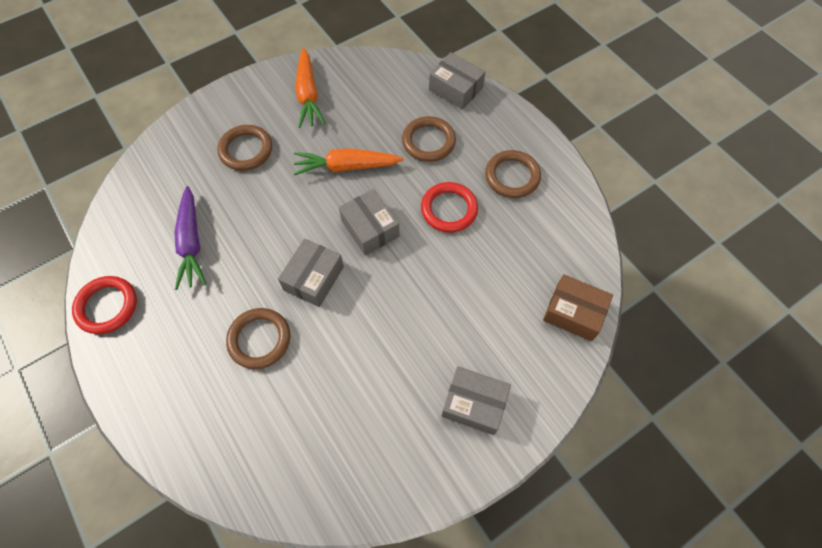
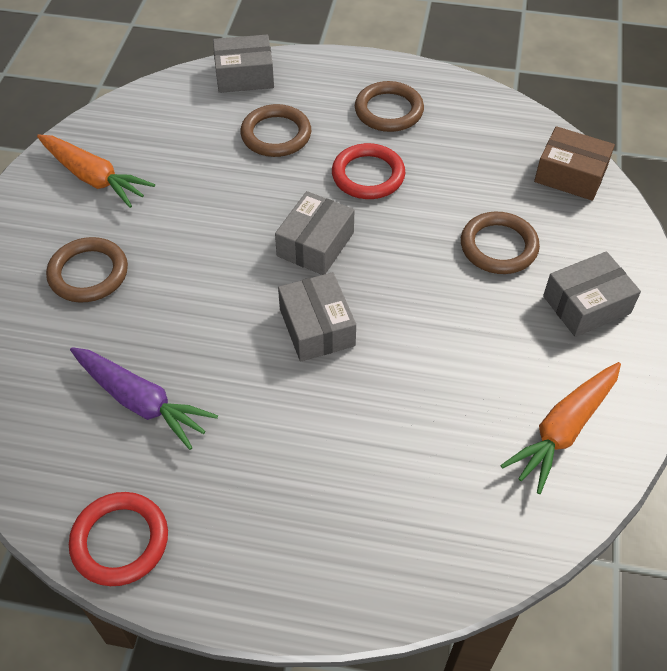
camera: 45 degrees left, 10 degrees down
brown ring [226,308,290,369] -> brown ring moved to [461,212,540,274]
orange carrot [294,149,404,176] -> orange carrot moved to [500,362,621,494]
grey box [339,189,400,255] -> grey box turned 75 degrees counterclockwise [275,191,354,275]
brown box [543,274,613,341] -> brown box turned 45 degrees clockwise [534,126,615,201]

